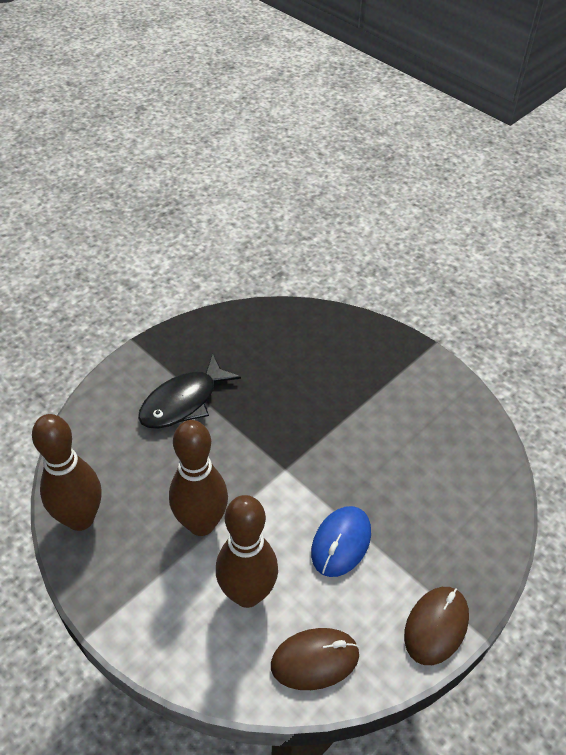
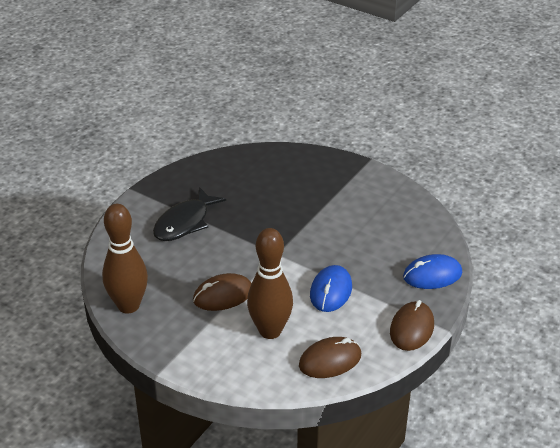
camera: 10 degrees left, 10 degrees down
brown bowling pin [169,420,228,536] -> brown mouse [193,273,252,311]
none -> blue mouse [403,254,462,289]

